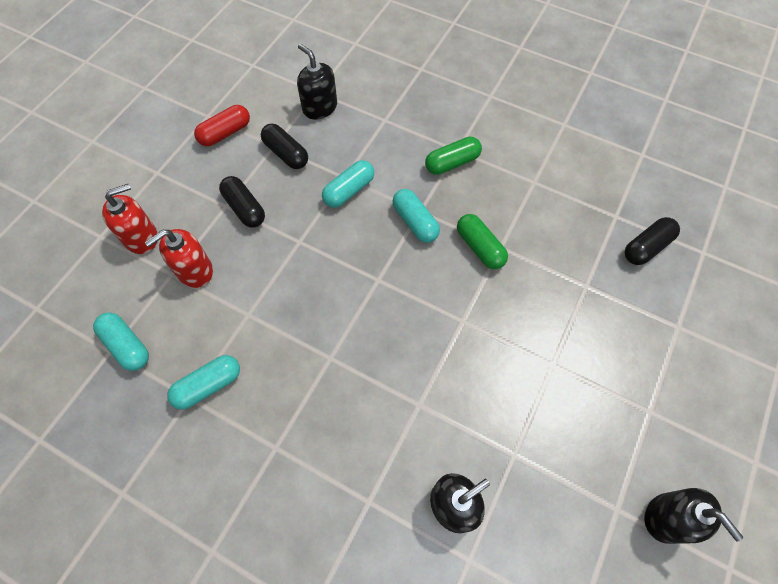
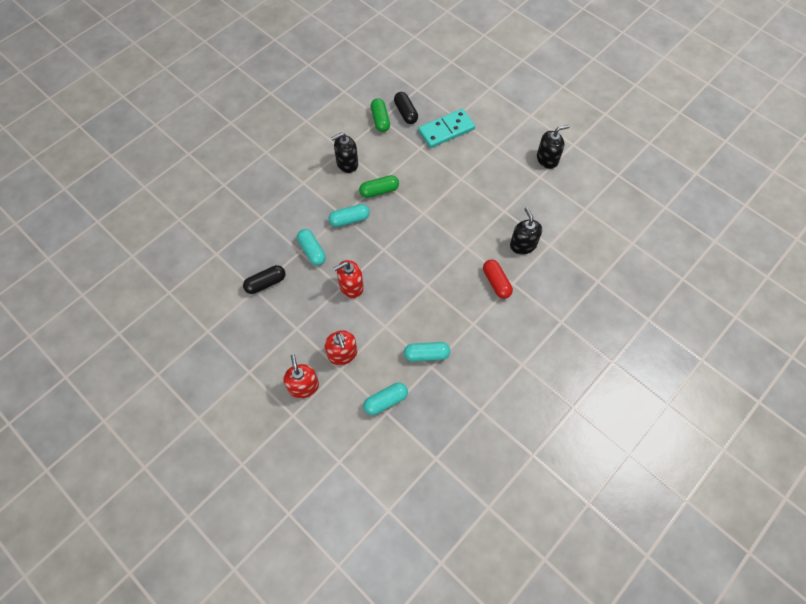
camera: 75 degrees left, 0 degrees up
turquoise capsule [167,355,240,410] -> turquoise capsule turned 75 degrees counterclockwise [404,342,450,362]
red capsule [194,105,250,146] -> red capsule moved to [483,259,513,299]
black capsule [219,176,265,228] -> none
black soap dispenser [297,44,337,120] -> black soap dispenser moved to [331,132,358,173]
green capsule [425,137,482,175] -> green capsule moved to [371,98,390,132]
none -> red soap dispenser [334,260,364,298]
none -> turquoise domino [418,109,475,148]

